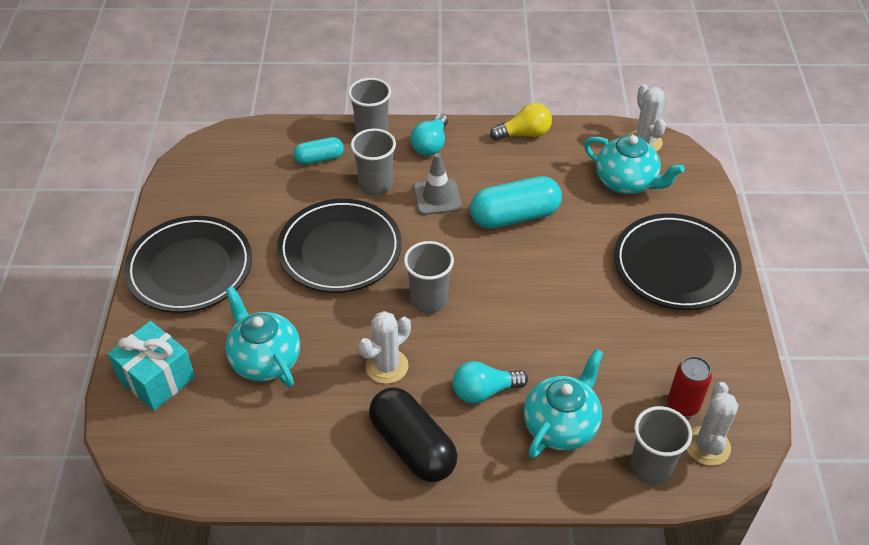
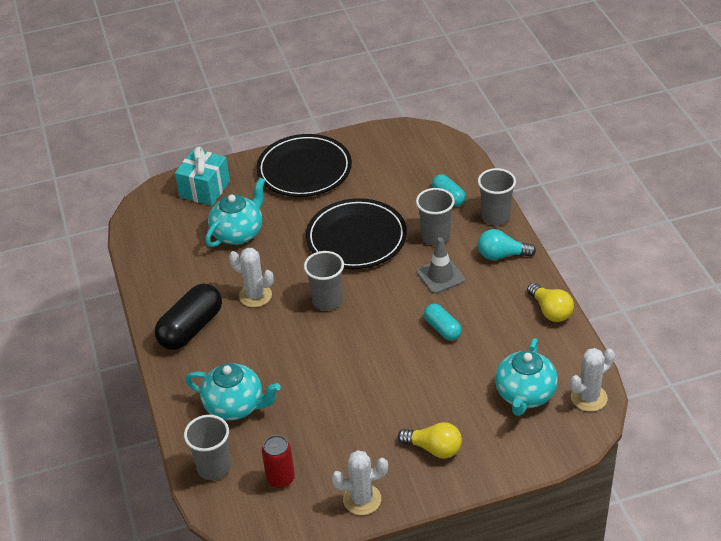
camera: 75 degrees right, 5 degrees down
turquoise light bulb [453,361,528,404] -> none
turquoise capsule [470,176,562,229] -> turquoise capsule [424,304,462,340], size x0.57
black plate [614,213,742,310] -> yellow light bulb [398,422,462,459]
white cactus [687,382,739,466] -> white cactus moved to [332,450,388,515]

